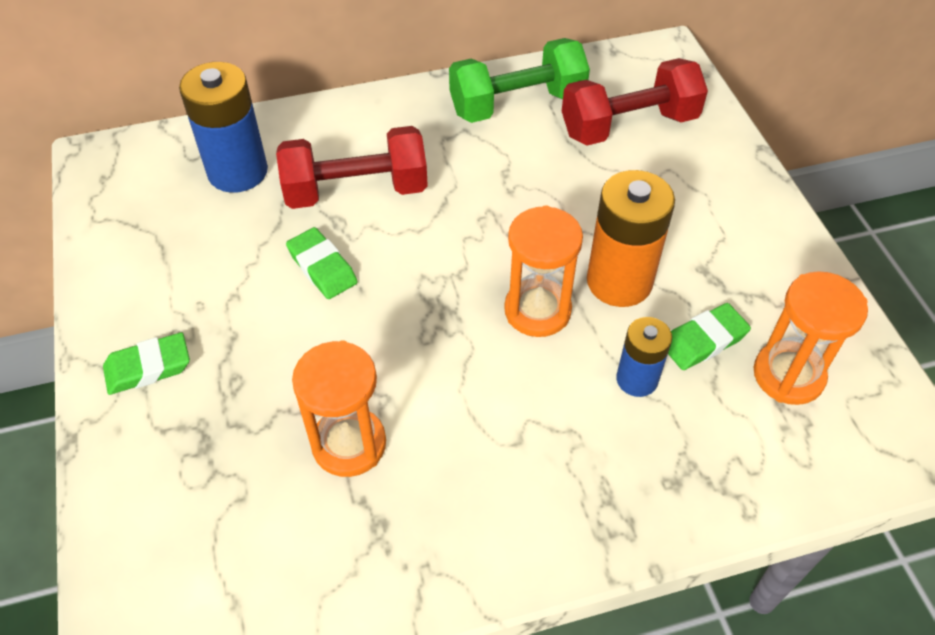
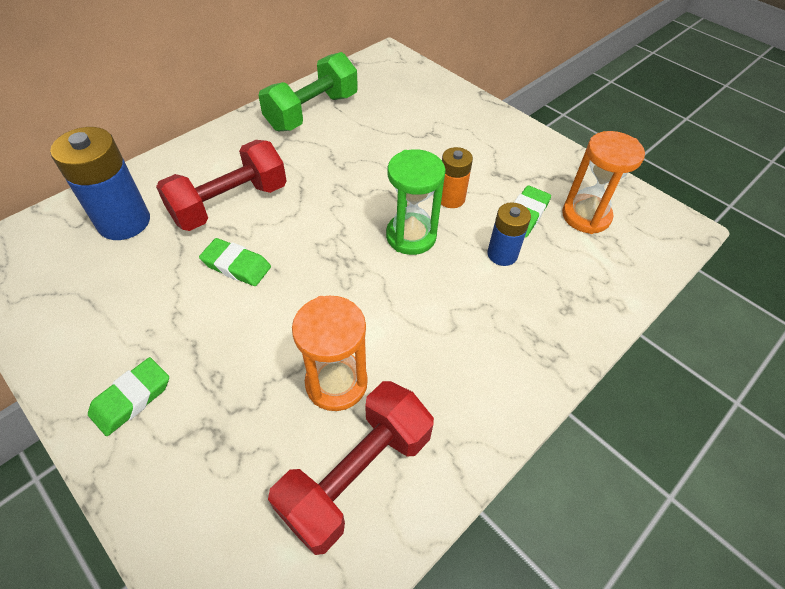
camera: 30 degrees left, 0 degrees up
orange hourglass [504,206,583,337] -> green hourglass [386,149,446,255]
red dumbbell [562,58,708,146] -> red dumbbell moved to [268,381,434,555]
orange battery [587,170,675,307] -> orange battery [441,147,473,208], size x0.59

